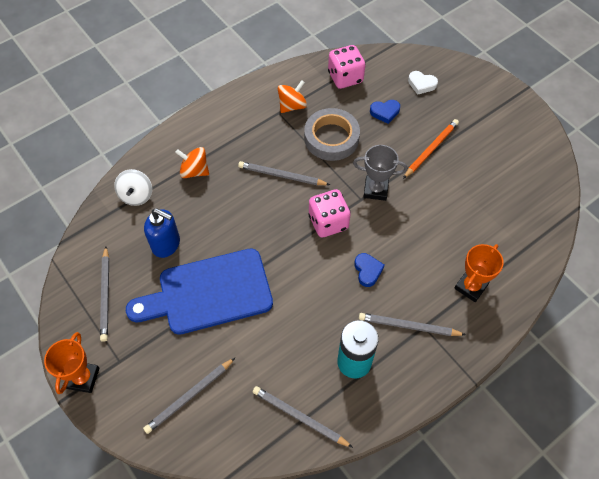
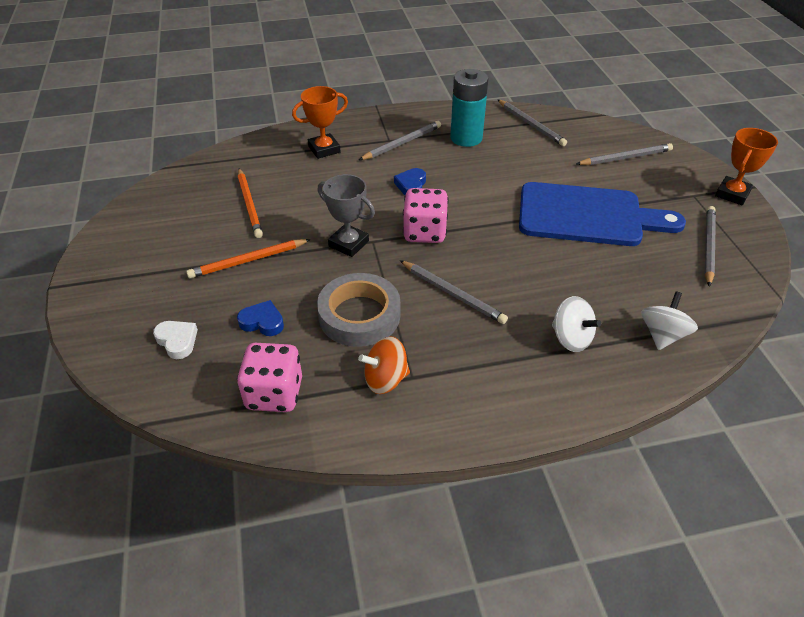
camera: 155 degrees left, 15 degrees down
blue soap dispenser [144,208,180,258] -> none
orange spinning top [175,147,209,178] -> white spinning top [552,296,601,352]
grey pencil [359,313,466,336] -> grey pencil turned 75 degrees counterclockwise [359,121,441,160]
none -> orange pencil [238,168,263,238]

